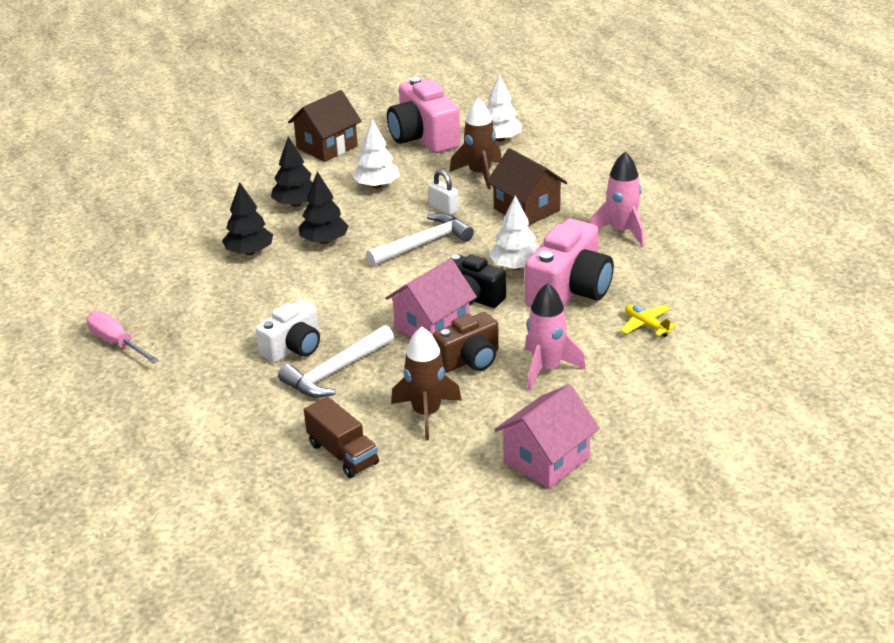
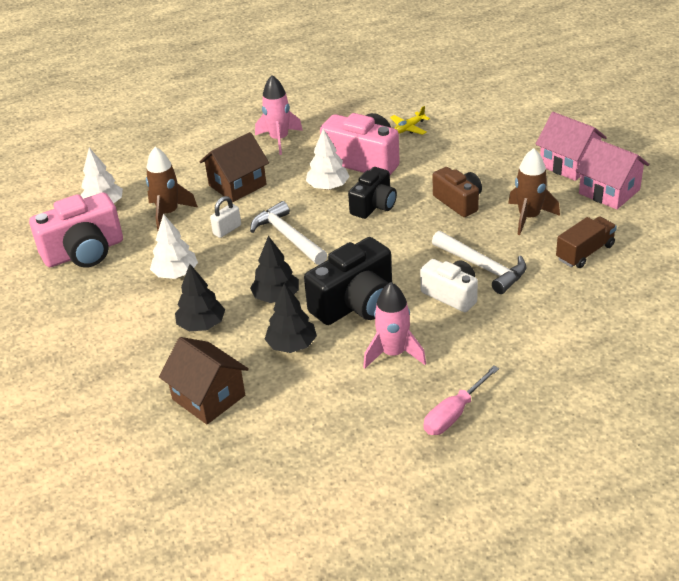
camera: 90 degrees left, 5 degrees up
brown house [288,90,361,162] -> brown house moved to [159,337,249,424]
pink house [385,258,477,337] -> pink house moved to [575,138,649,210]
pink rocket [525,283,586,391] -> pink rocket moved to [363,282,426,368]
none -> black camera [304,237,392,325]

